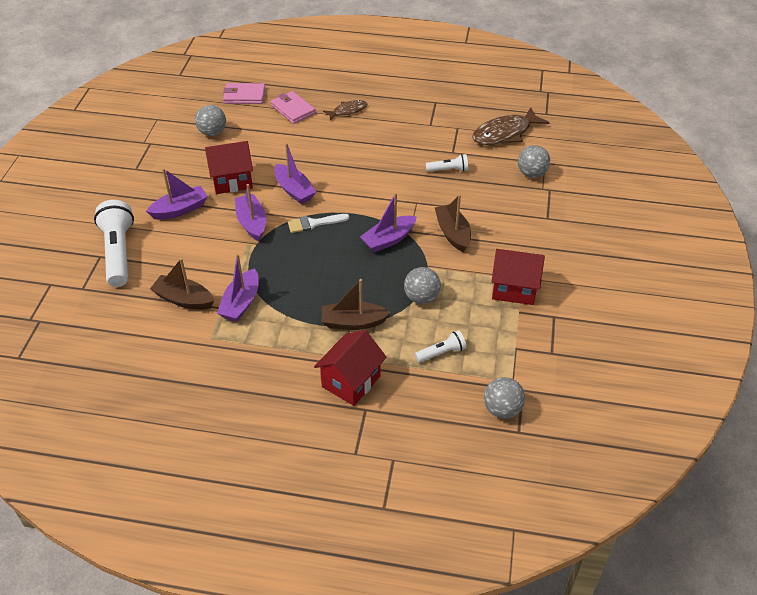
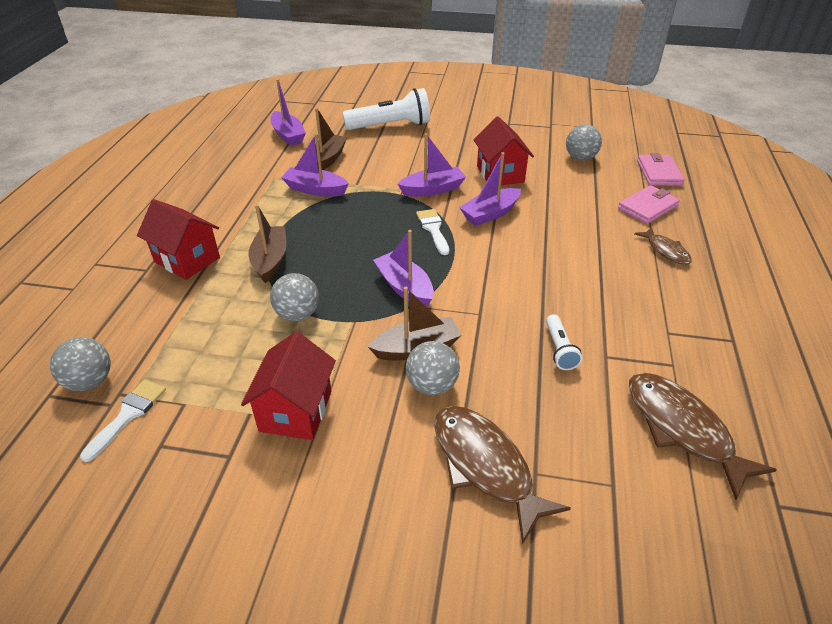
camera: 90 degrees right, 5 degrees down
purple boat [146,168,208,220] -> purple boat moved to [271,79,306,146]
white flashlight [415,330,466,363] -> none
grey ball [518,145,550,178] -> grey ball moved to [406,341,460,395]
none -> white brush [80,380,166,462]
none -> brown fish [434,406,571,545]

